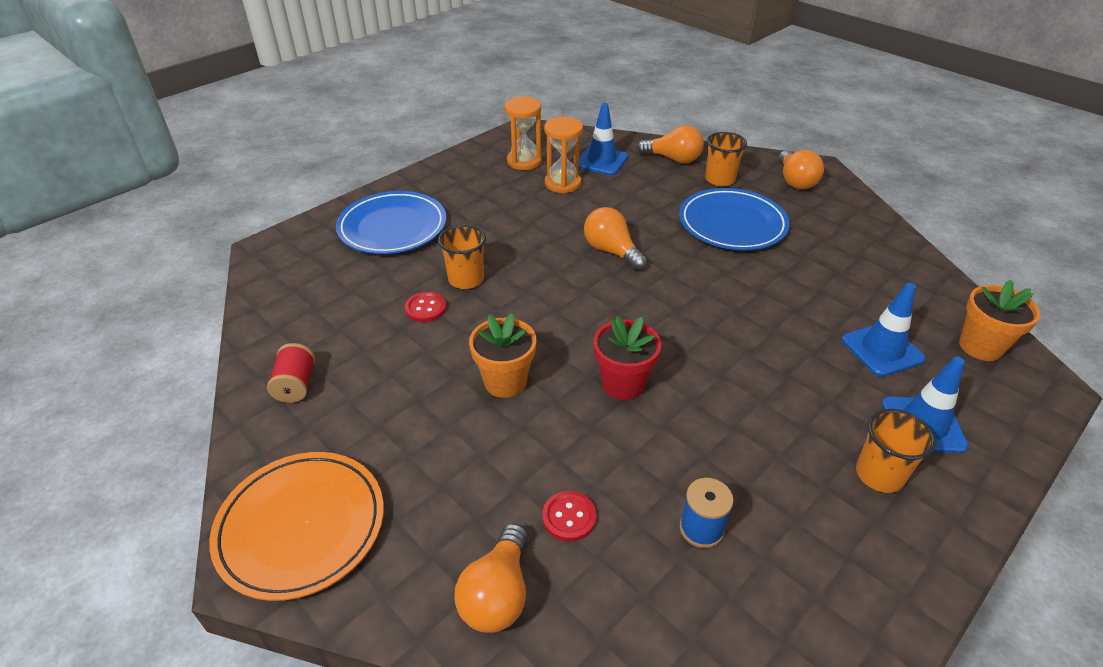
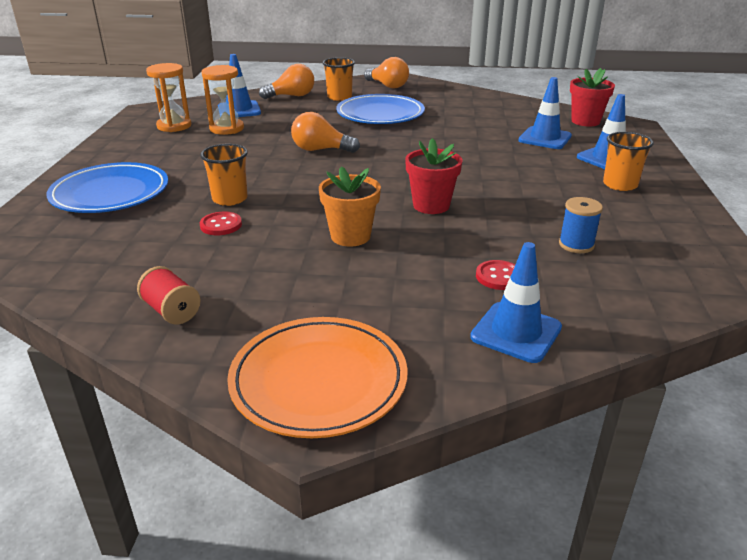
camera: 40 degrees left, 10 degrees down
orange light bulb [454,523,527,633] -> blue traffic cone [470,242,562,363]
orange flower pot [959,280,1041,361] -> red flower pot [570,68,615,127]

